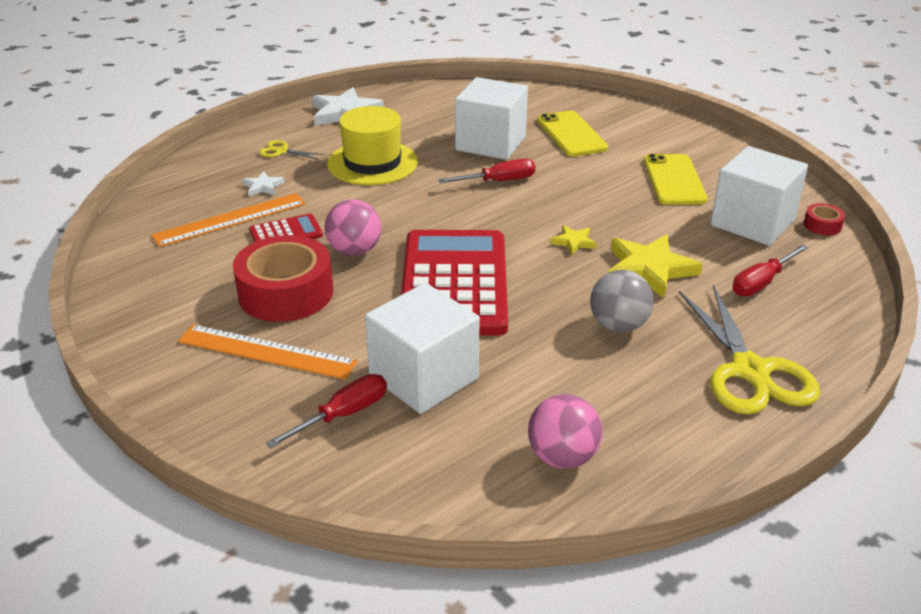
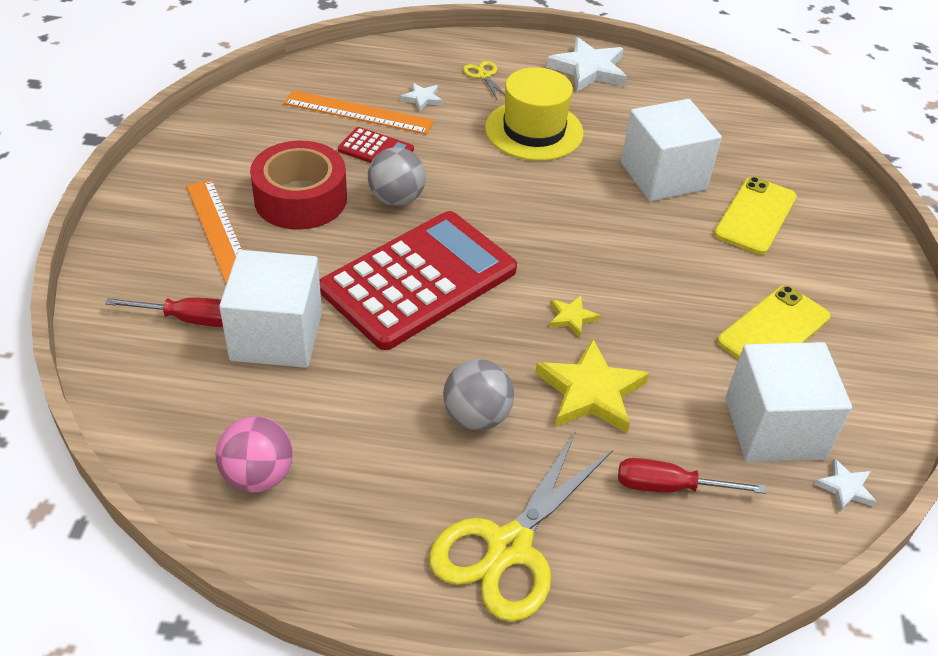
camera: 45 degrees right, 10 degrees up
pink ball [324,199,381,256] -> grey ball [368,147,426,206]
red screwdriver [438,159,535,183] -> none
red tape [804,203,845,235] -> white star [814,458,877,512]

